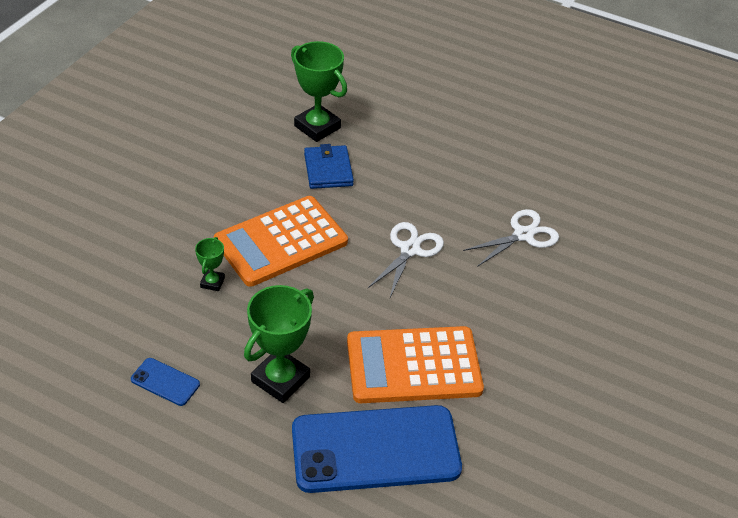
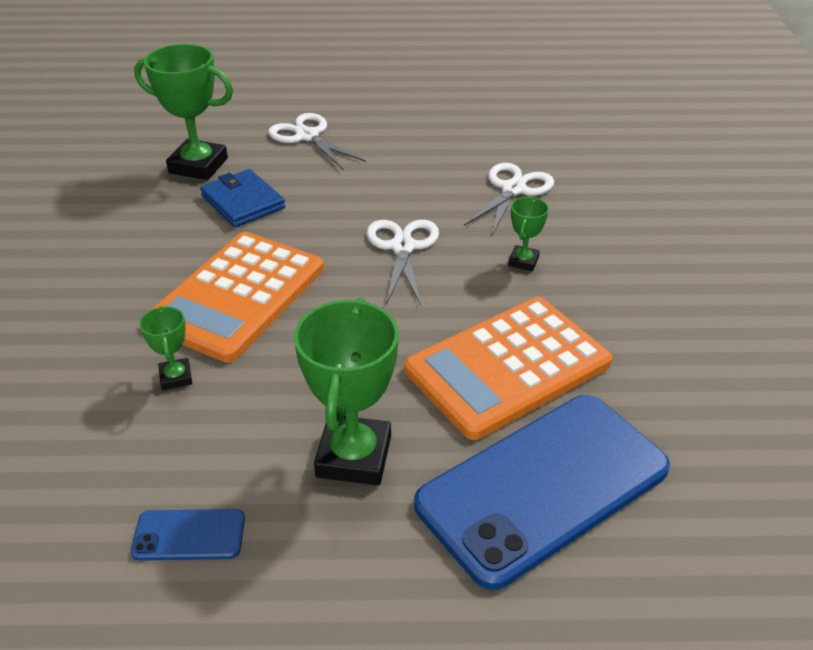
camera: 25 degrees left, 5 degrees down
none -> white scissors [268,113,366,169]
none -> green trophy [508,197,549,271]

